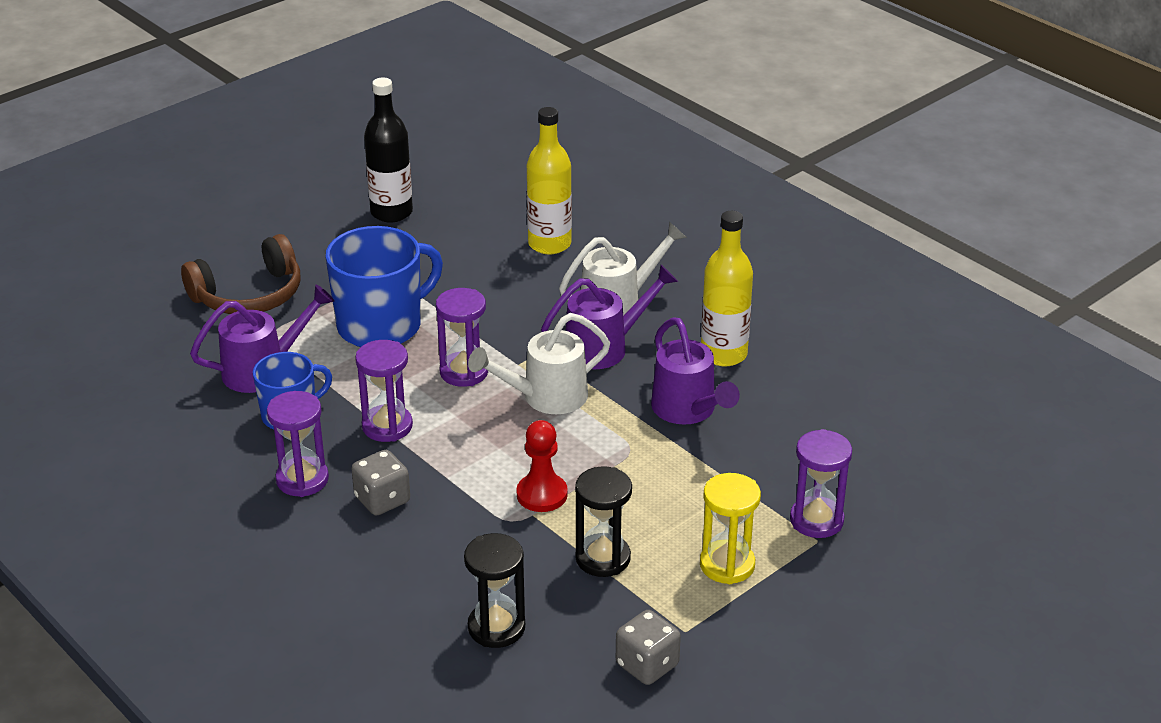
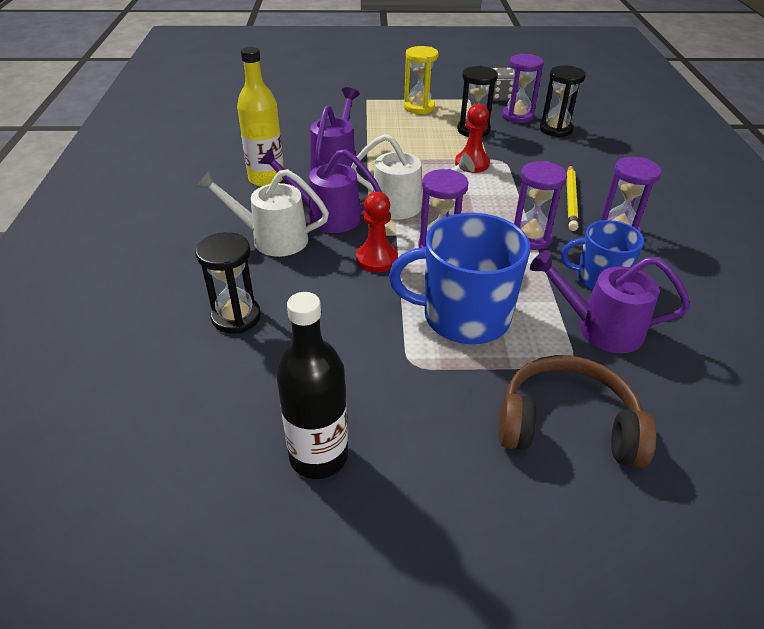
camera: 140 degrees left, 5 degrees up
grey dice [351,450,410,515] -> yellow pencil [567,165,578,231]
yellow bottle [527,107,572,255] -> black hourglass [195,232,261,334]
purple hourglass [790,429,852,538] -> purple hourglass moved to [502,54,544,123]
none -> red pawn [356,192,398,272]

